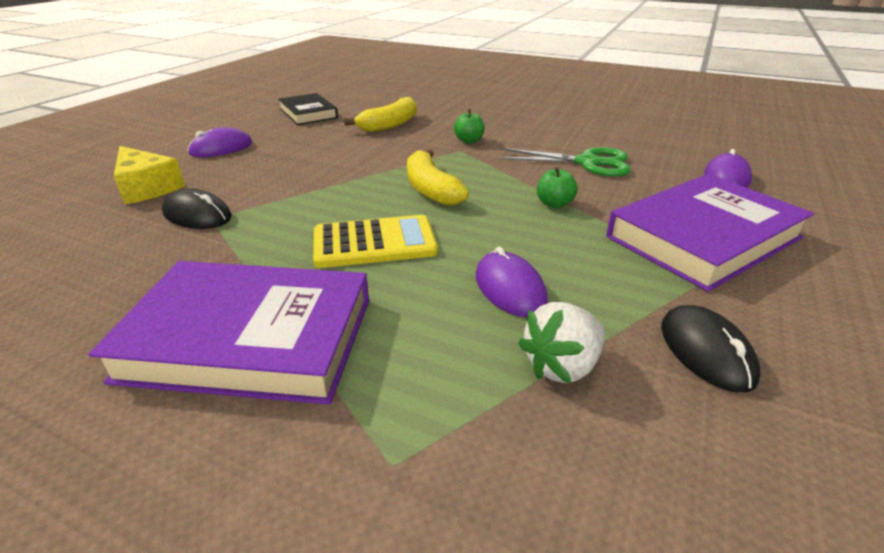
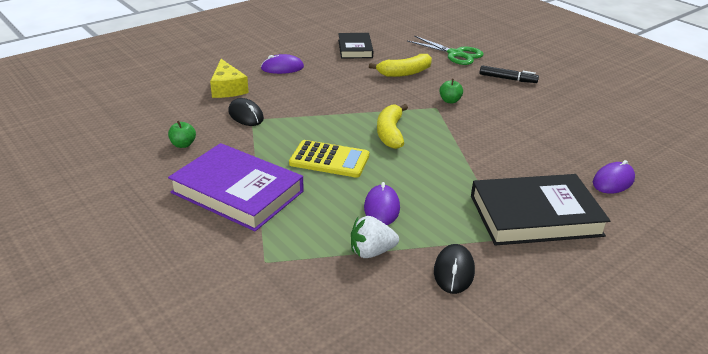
camera: 25 degrees right, 0 degrees up
green scissors [498,147,631,177] -> green scissors moved to [407,36,483,65]
green apple [537,166,577,208] -> green apple moved to [168,121,196,148]
purple book [606,174,814,292] -> black book [471,174,610,246]
none -> black marker [479,65,539,83]

